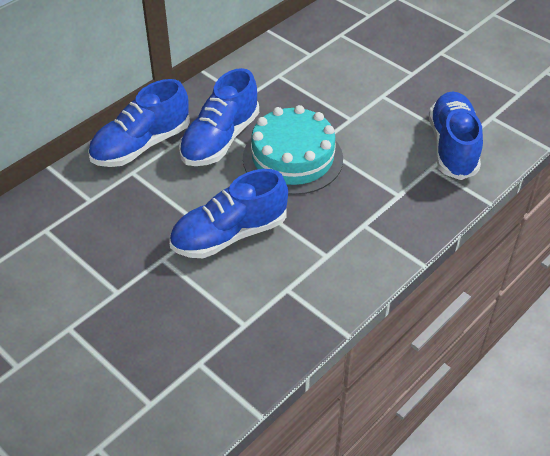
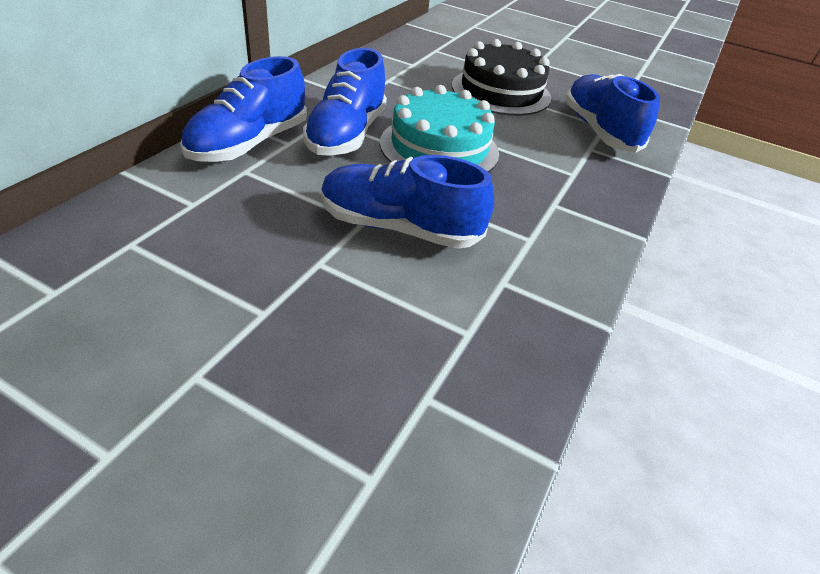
camera: 20 degrees left, 5 degrees down
blue shoe [170,169,288,258] -> blue shoe turned 60 degrees clockwise [321,155,494,249]
none -> black cake [452,39,551,116]

